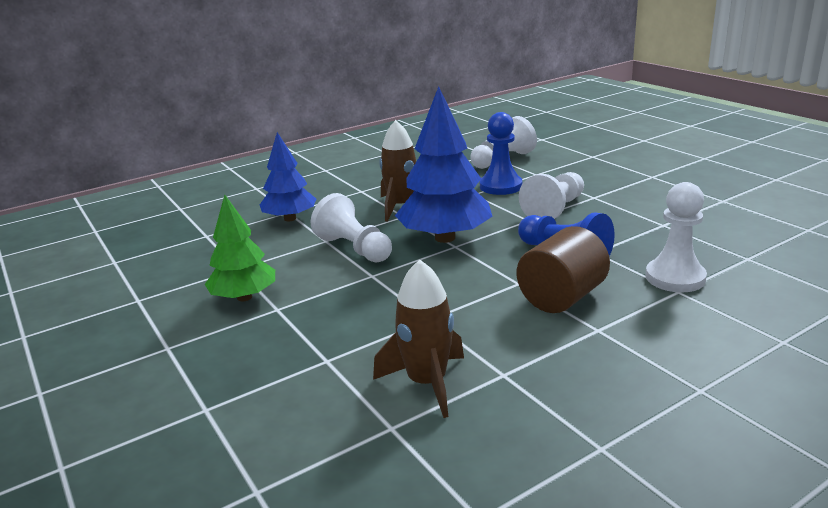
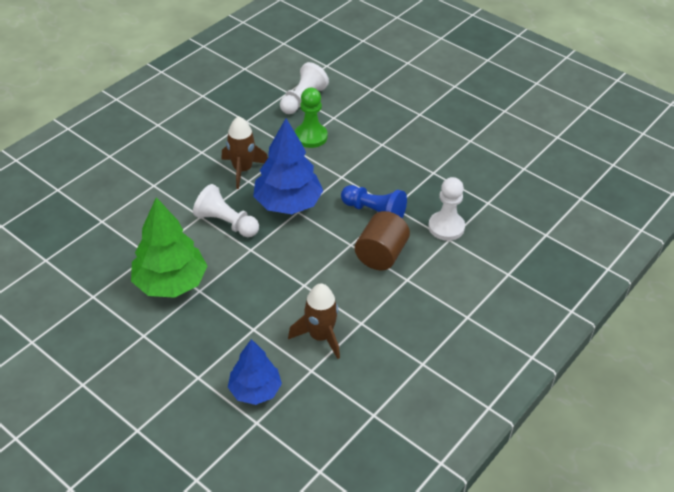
camera: 20 degrees left, 20 degrees up
green tree [205,195,275,301] -> green tree [131,197,207,298], size x1.55
blue tree [260,132,316,221] -> blue tree moved to [228,339,282,405]
blue pawn [480,112,522,195] -> green pawn [295,88,328,148]
white pawn [519,172,584,219] -> none

